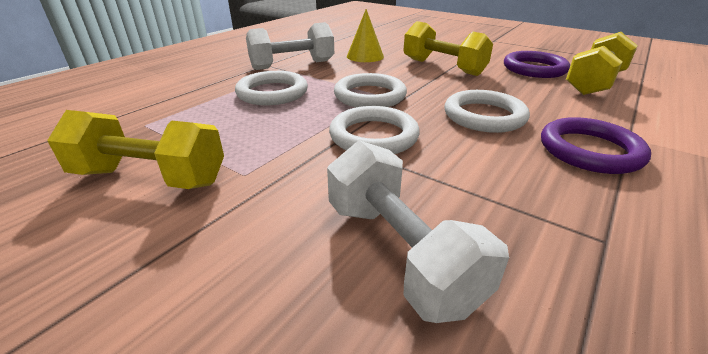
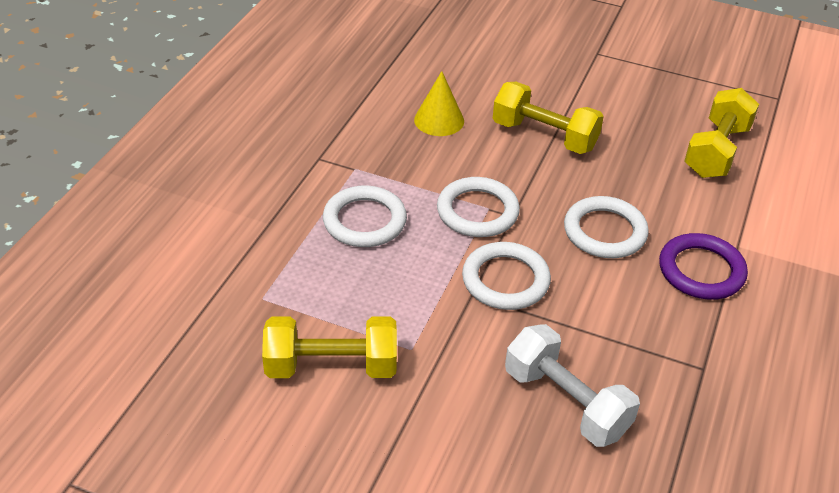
camera: 15 degrees left, 10 degrees up
white dumbbell [246,22,334,70] -> none
purple ring [504,51,570,78] -> none

